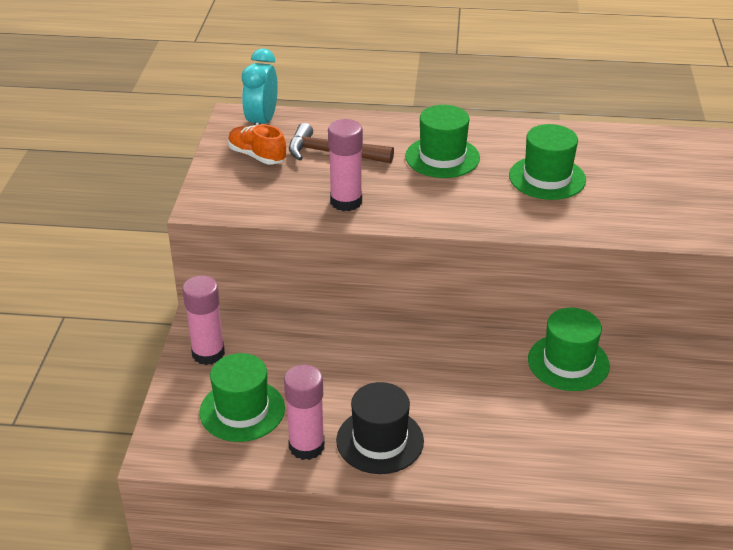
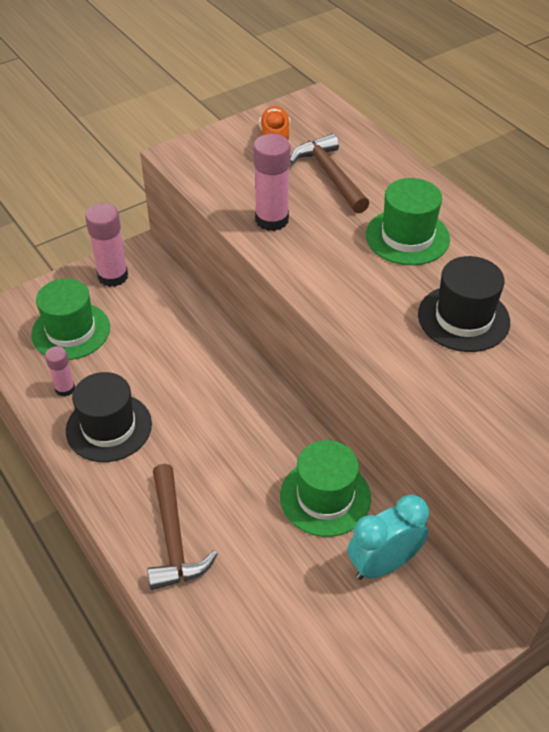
camera: 50 degrees right, 10 degrees up
turquoise clock [242,48,278,125] -> turquoise clock moved to [348,495,429,580]
pink glue stick [284,365,325,460] -> pink glue stick [45,346,75,397], size x0.59
green hat [509,124,586,200] -> black hat [418,256,510,352]
none -> brown hammer [147,464,218,590]

